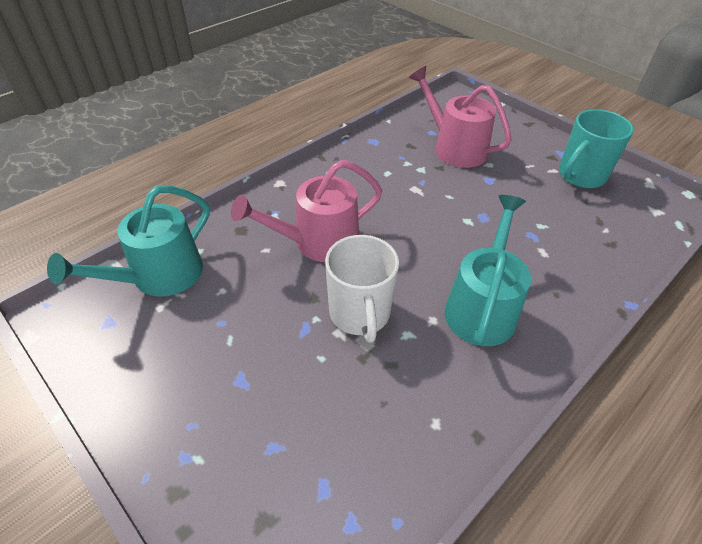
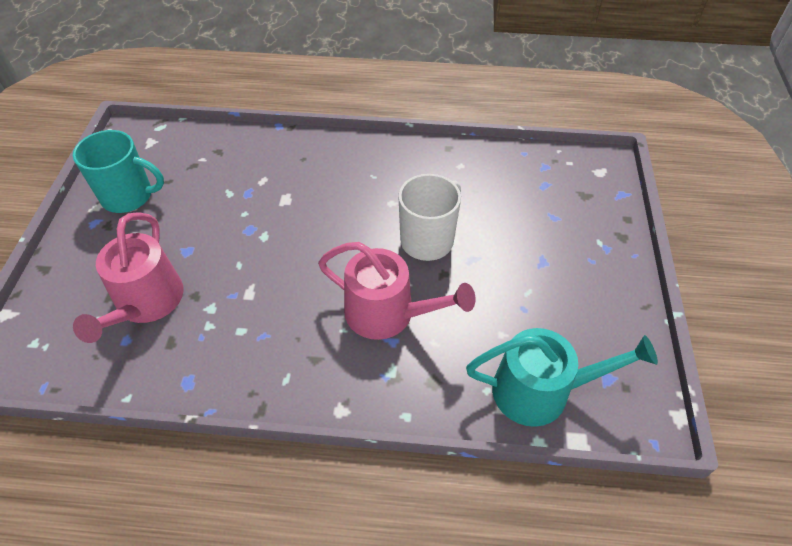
camera: 130 degrees left, 5 degrees up
turquoise watering can [444,195,531,346] -> none

